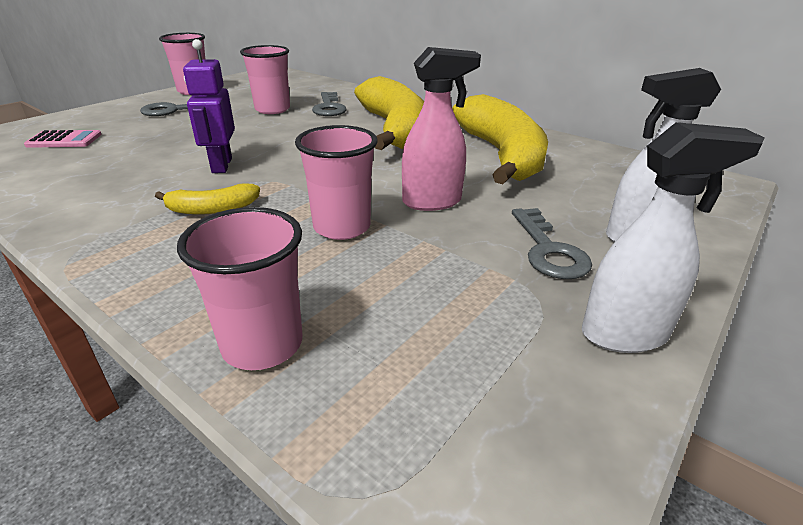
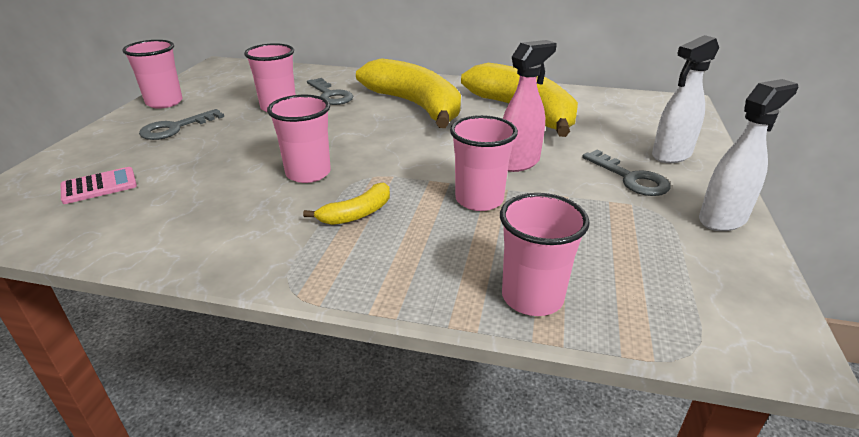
camera: 25 degrees left, 0 degrees up
purple robot [183,39,235,173] -> pink cup [267,95,331,183]

